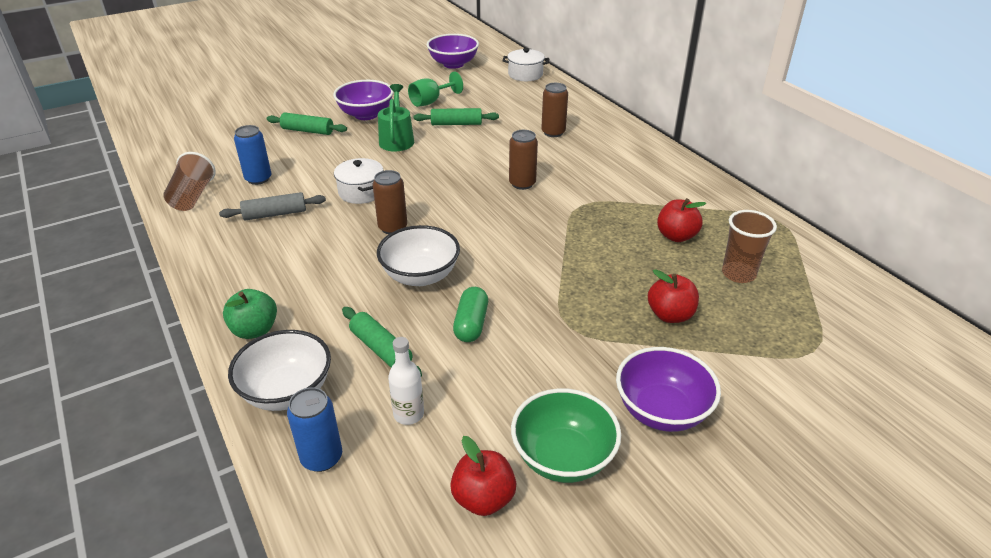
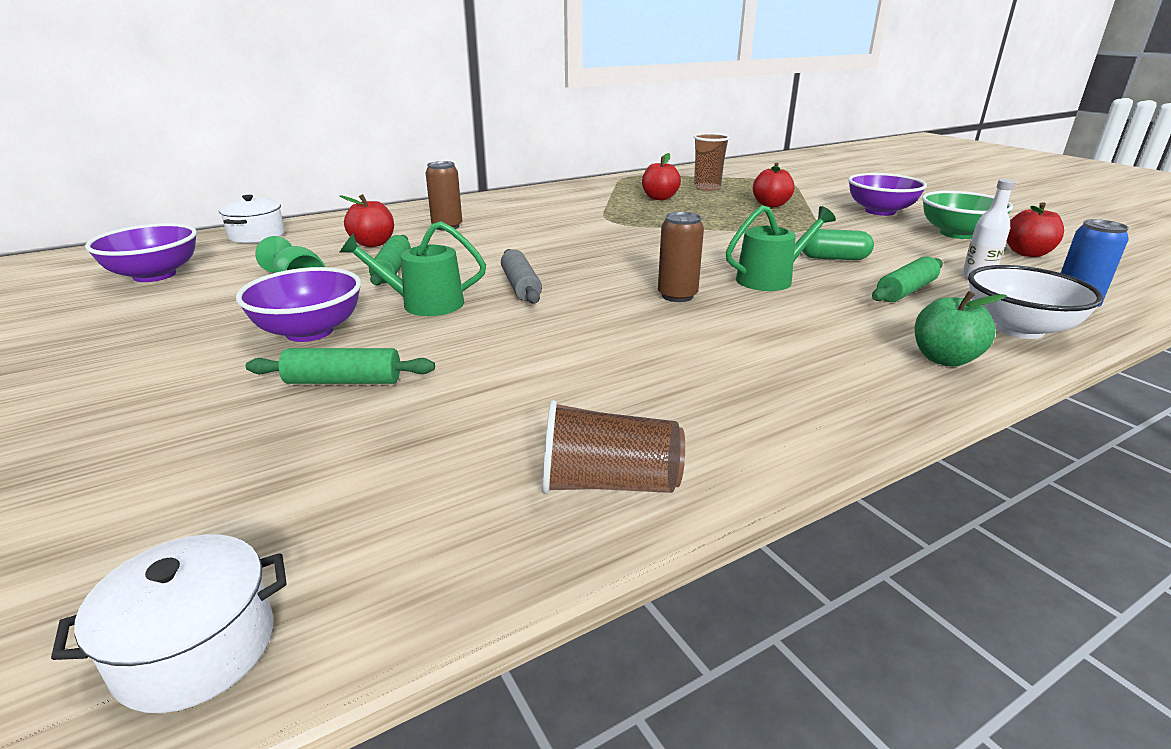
camera: 90 degrees left, 10 degrees down
grey rolling pin [219,192,326,221] -> grey rolling pin moved to [501,249,542,304]
blue can [234,125,271,185] -> none
green rolling pin [267,113,347,135] -> green rolling pin turned 75 degrees clockwise [246,348,435,384]
white pot [334,158,383,204] -> white pot moved to [51,534,287,713]
white bowl [377,225,460,286] -> green watering can [726,205,836,291]
brown can [509,130,538,190] -> none
none -> red apple [340,194,394,247]

